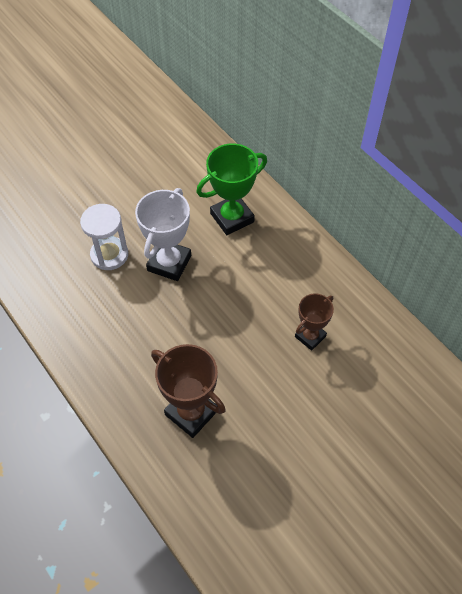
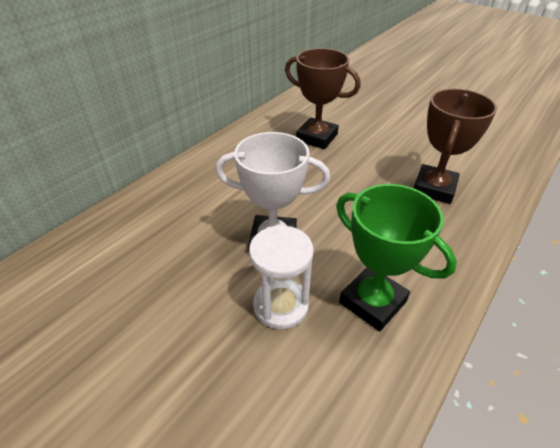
camera: 105 degrees left, 15 degrees down
green trophy [196,144,267,235] -> green trophy moved to [336,184,457,331]
brown trophy [295,294,334,351] -> brown trophy [285,48,361,149], size x1.60

